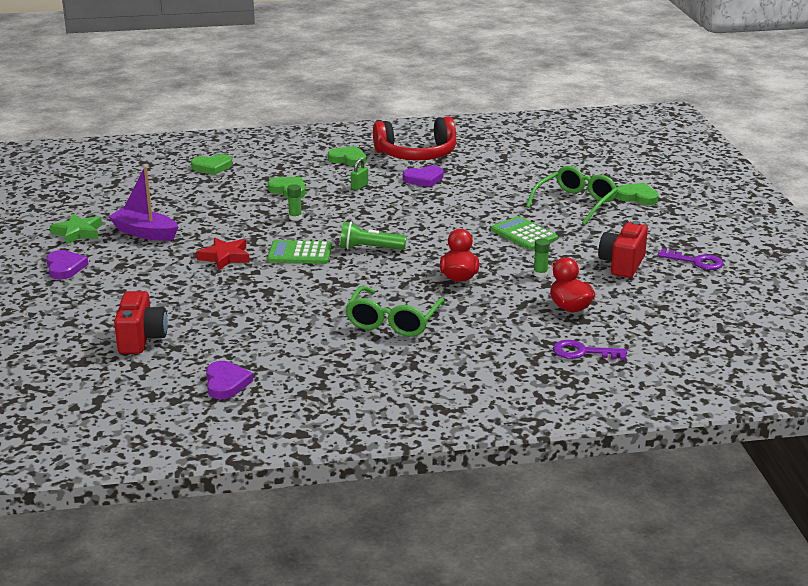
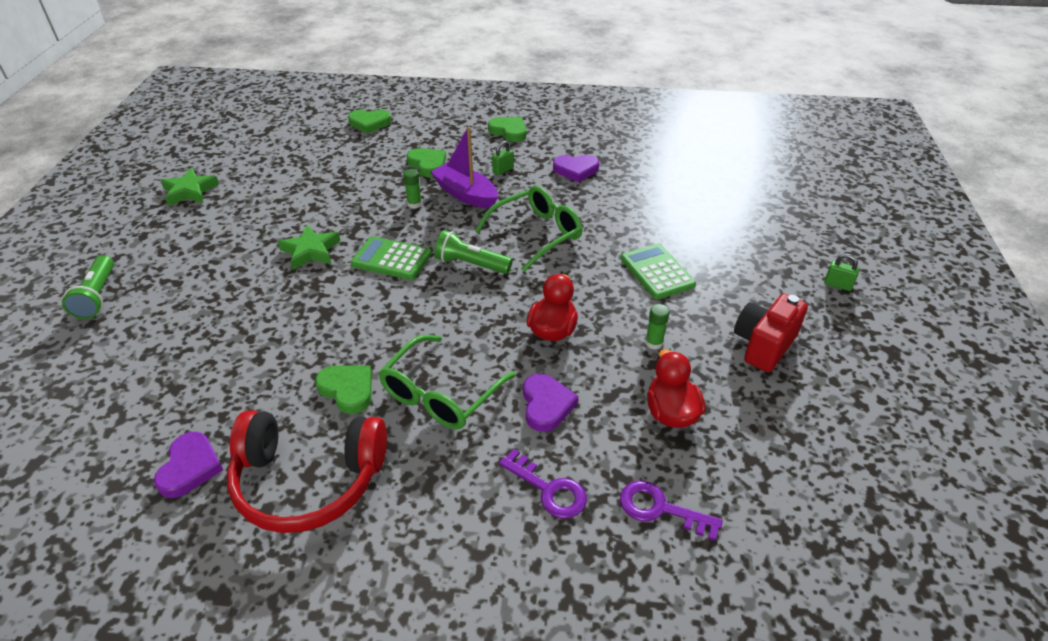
camera: 15 degrees right, 15 degrees up
purple heart [46,250,88,279] -> purple heart moved to [523,374,578,432]
purple boat [108,166,178,241] -> purple boat moved to [431,127,498,209]
red camera [114,291,168,354] -> none
red star [196,238,250,270] -> green star [278,225,340,270]
red headphones [373,116,456,160] -> red headphones moved to [227,410,387,533]
green glasses [526,166,618,225] -> green glasses moved to [475,186,582,272]
green heart [616,183,659,205] -> green heart moved to [315,365,372,414]
purple key [658,248,723,270] -> purple key moved to [499,449,587,519]
none -> green flashlight [62,255,114,319]
none -> green padlock [824,254,860,291]

